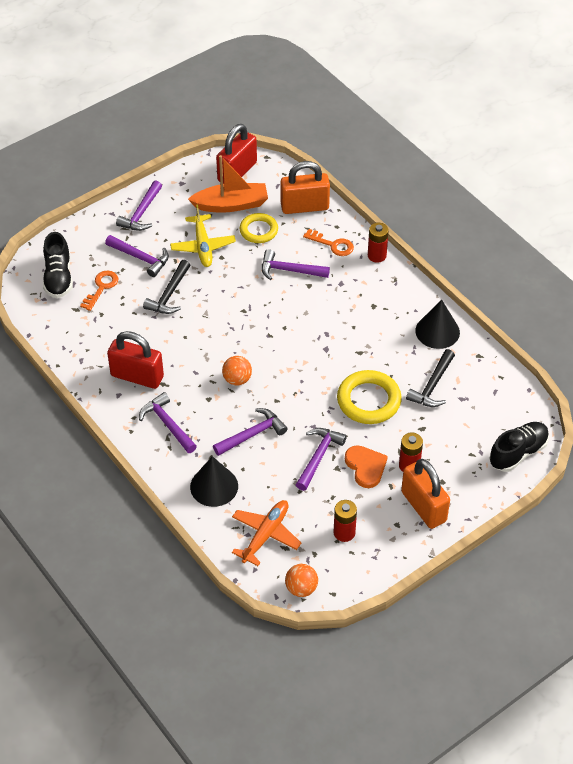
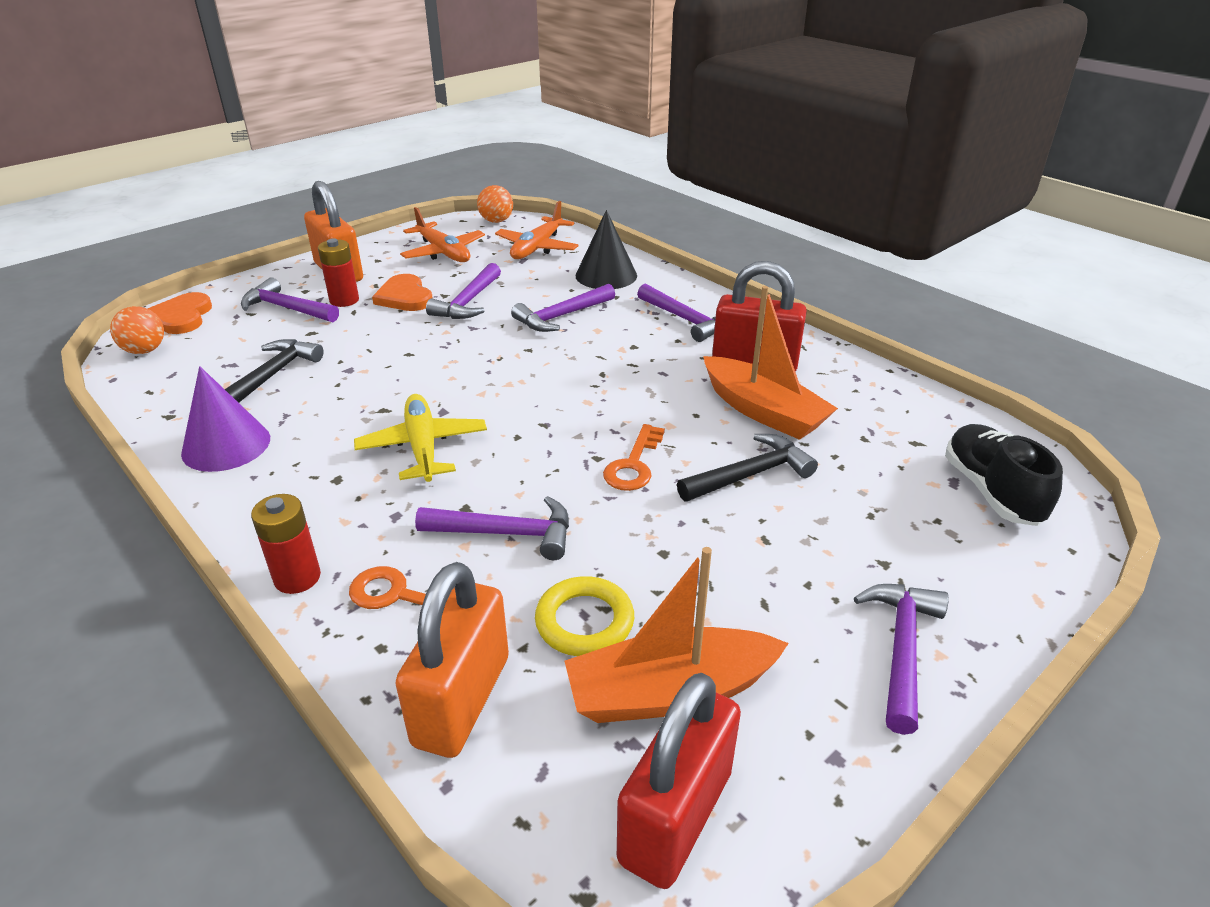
camera: 175 degrees right, 15 degrees down
orange key [80,271,118,311] -> orange key moved to [603,424,665,491]
purple hammer [105,235,169,277] -> purple hammer moved to [241,277,339,322]
black hammer [143,260,190,314] -> black hammer turned 45 degrees clockwise [677,434,818,502]
yellow plane [170,205,236,267] -> yellow plane moved to [354,394,487,482]
orange ball [222,356,252,385] -> orange ball moved to [110,306,164,354]
orange padlock [280,161,330,214] -> orange padlock turned 60 degrees counterclockwise [395,562,509,758]
red battery [334,500,357,542] -> orange plane [400,207,485,262]
yellow ring [337,370,402,424] -> none
black cone [415,300,460,349] -> purple cone [181,366,270,472]
black shoe [490,422,549,472] -> orange heart [147,292,212,334]
none -> orange boat [703,286,838,440]

